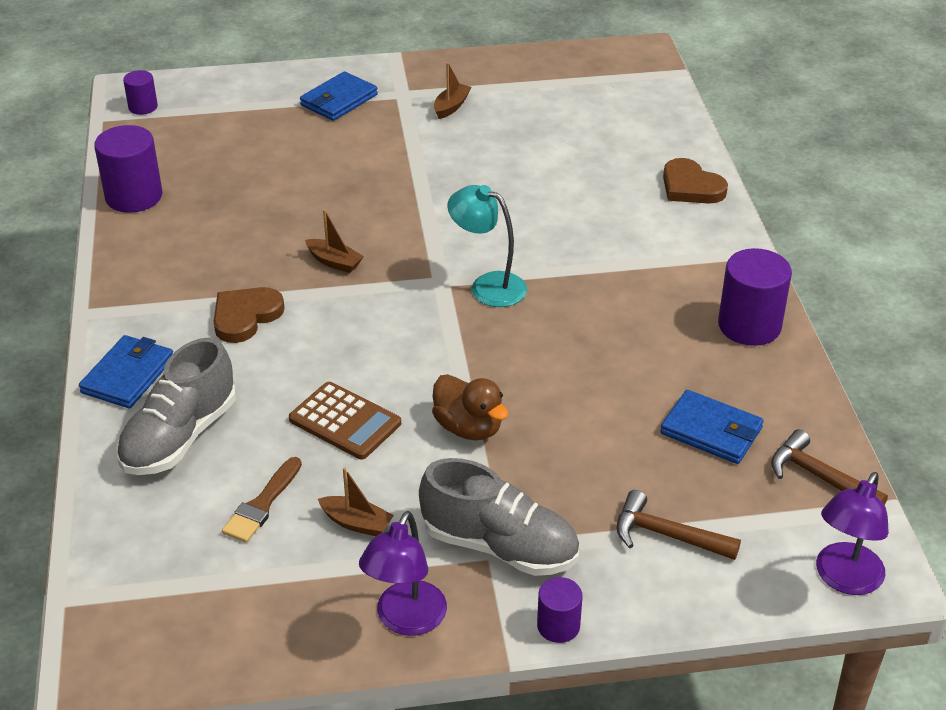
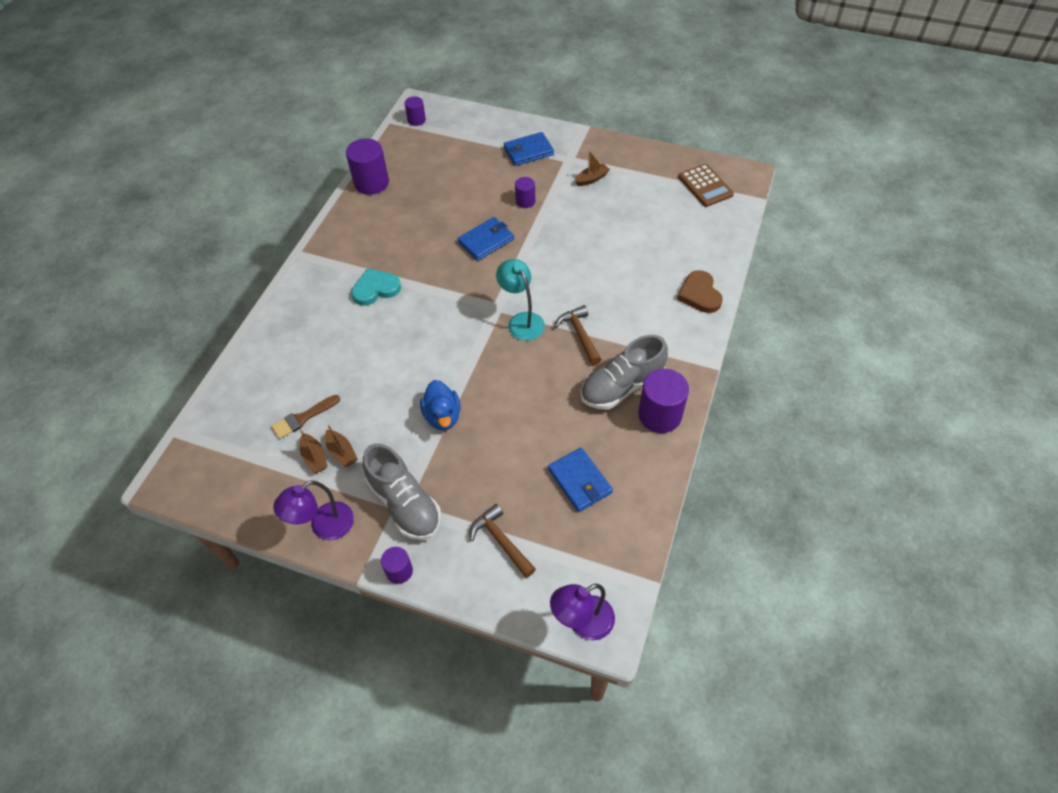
camera: 30 degrees right, 15 degrees up
blue wallet [79,335,173,408] -> blue wallet moved to [458,217,514,261]
grey shoe [116,338,236,475] -> grey shoe moved to [580,335,668,409]
brown heart [214,287,285,343] -> turquoise heart [351,268,401,306]
brown calculator [289,382,401,460] -> brown calculator moved to [678,164,734,207]
brown boat [305,209,364,273] -> brown boat moved to [300,429,328,473]
brown duck [432,374,509,440] -> blue duck [420,380,461,430]
brown hammer [771,429,888,505] -> brown hammer moved to [555,305,602,365]
none -> purple cylinder [515,177,535,208]

